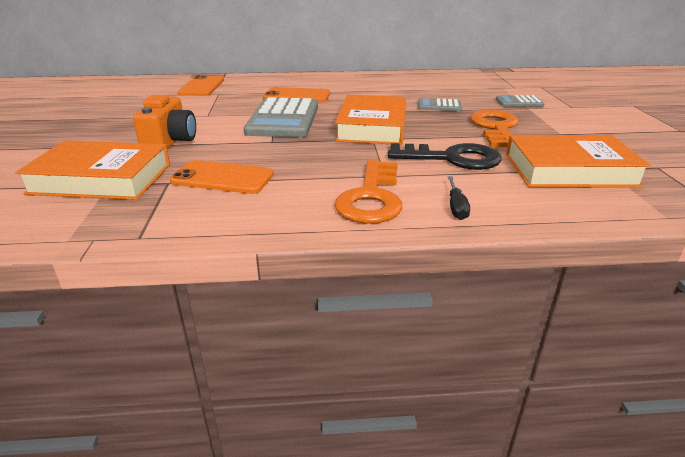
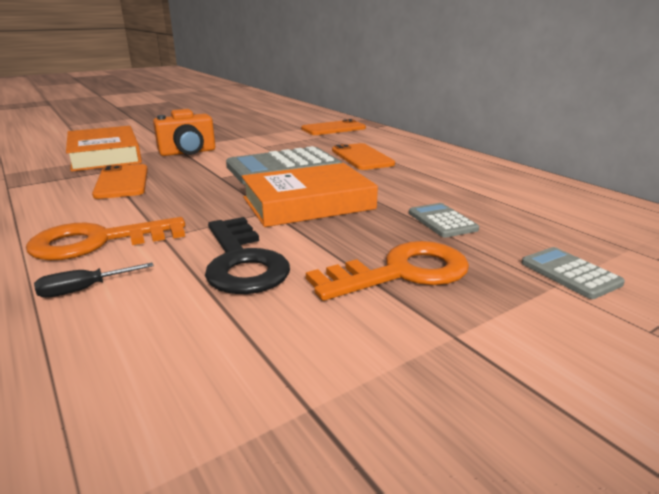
camera: 60 degrees right, 5 degrees down
orange book [506,135,651,188] -> none

